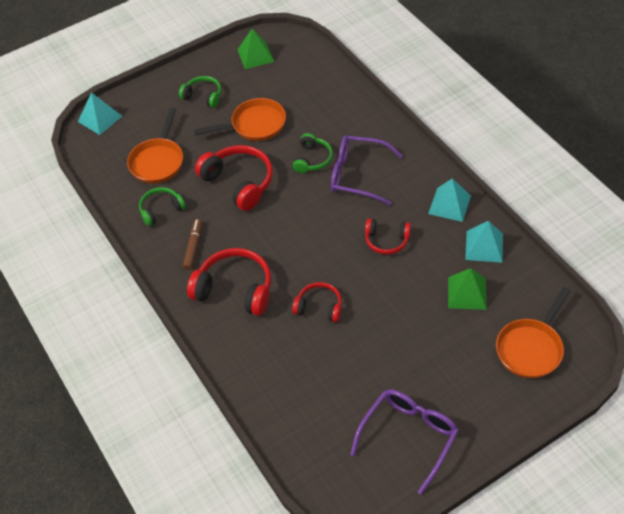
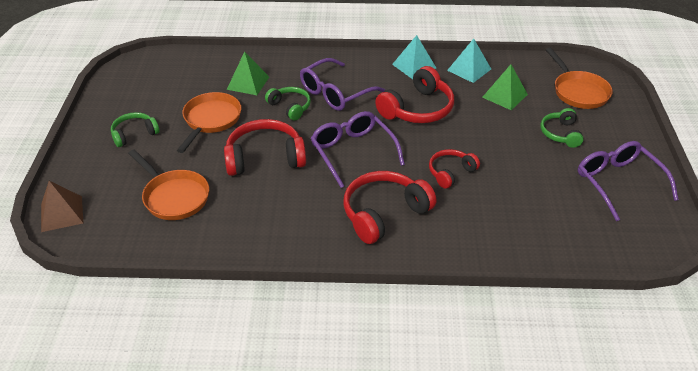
camera: 60 degrees left, 10 degrees down
turquoise pyramid [78,92,122,135] -> brown pyramid [41,181,83,232]
green headphones [139,187,186,226] -> green headphones moved to [541,108,583,148]
brown marker [183,219,202,270] -> none
green pyramid [237,29,275,69] -> green pyramid moved to [227,51,269,95]
red headphones [365,219,411,254] -> red headphones [375,66,454,123], size x1.70
none -> purple glasses [311,111,405,188]

